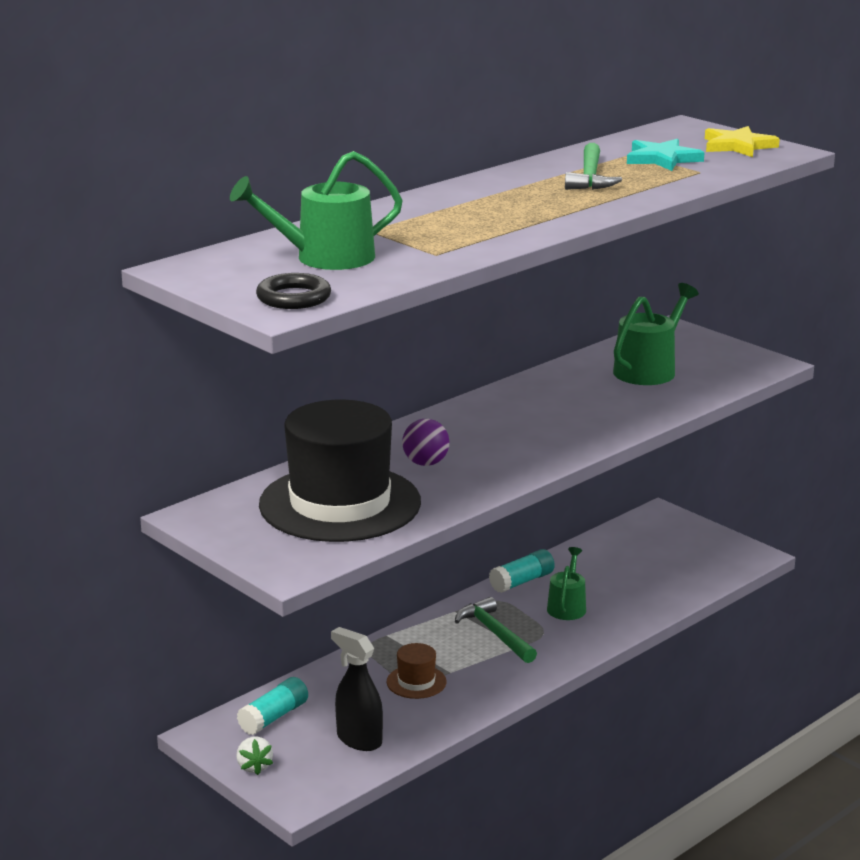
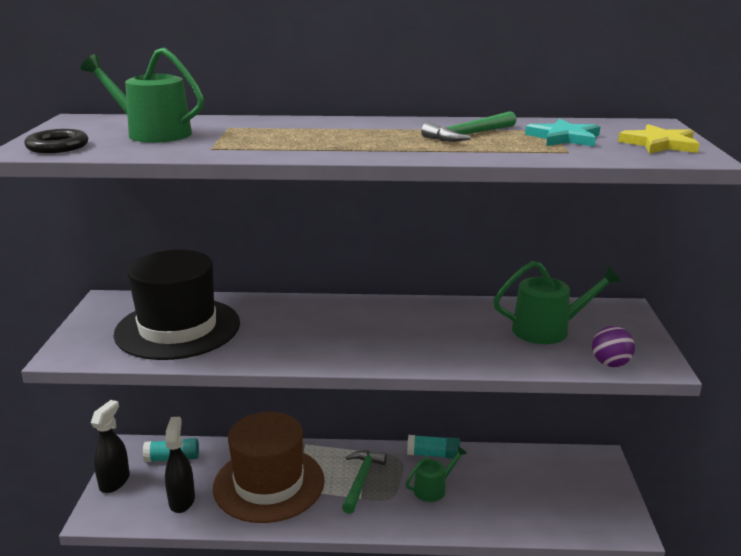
camera: 45 degrees right, 0 degrees up
white strawberry [236,737,273,775] -> black spray bottle [91,400,130,493]
brown hat [386,643,447,699] -> brown hat [213,412,325,523], size x2.45
purple ball [402,419,449,466] -> purple ball moved to [592,326,635,367]

